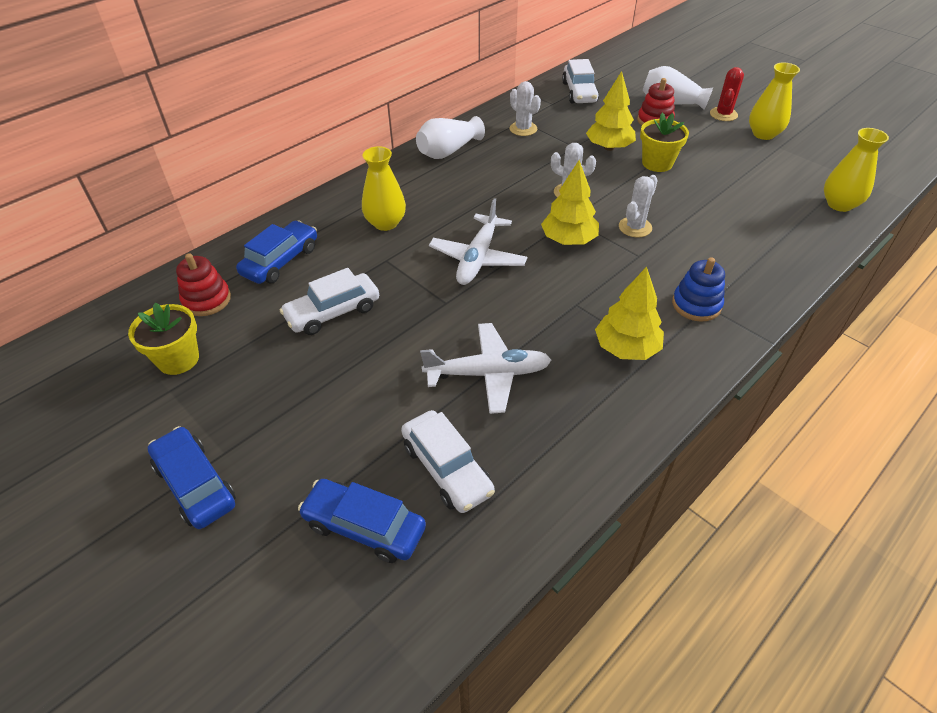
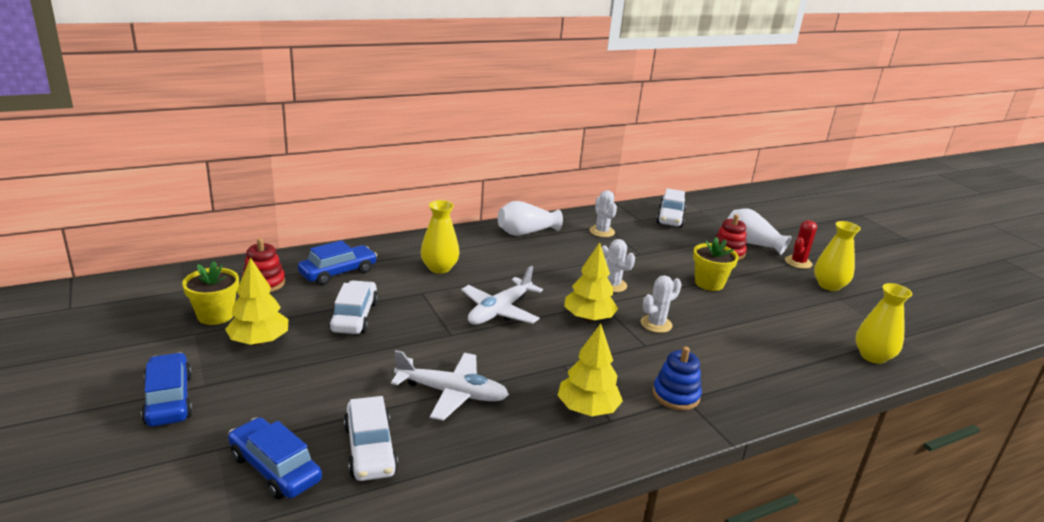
camera: 15 degrees right, 20 degrees down
white car [280,268,379,335] -> white car turned 105 degrees clockwise [329,280,378,334]
yellow tree [586,71,636,151] -> yellow tree moved to [225,257,288,345]

